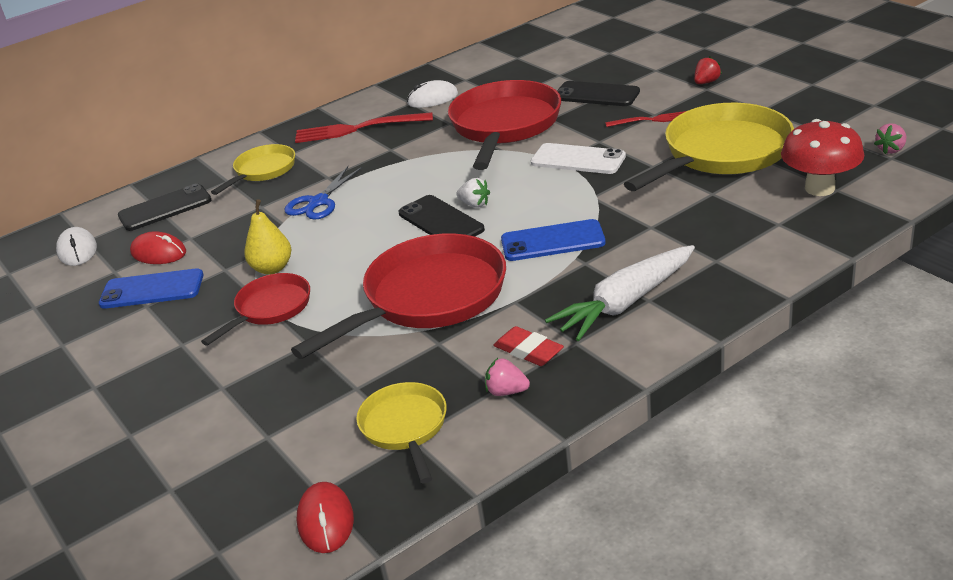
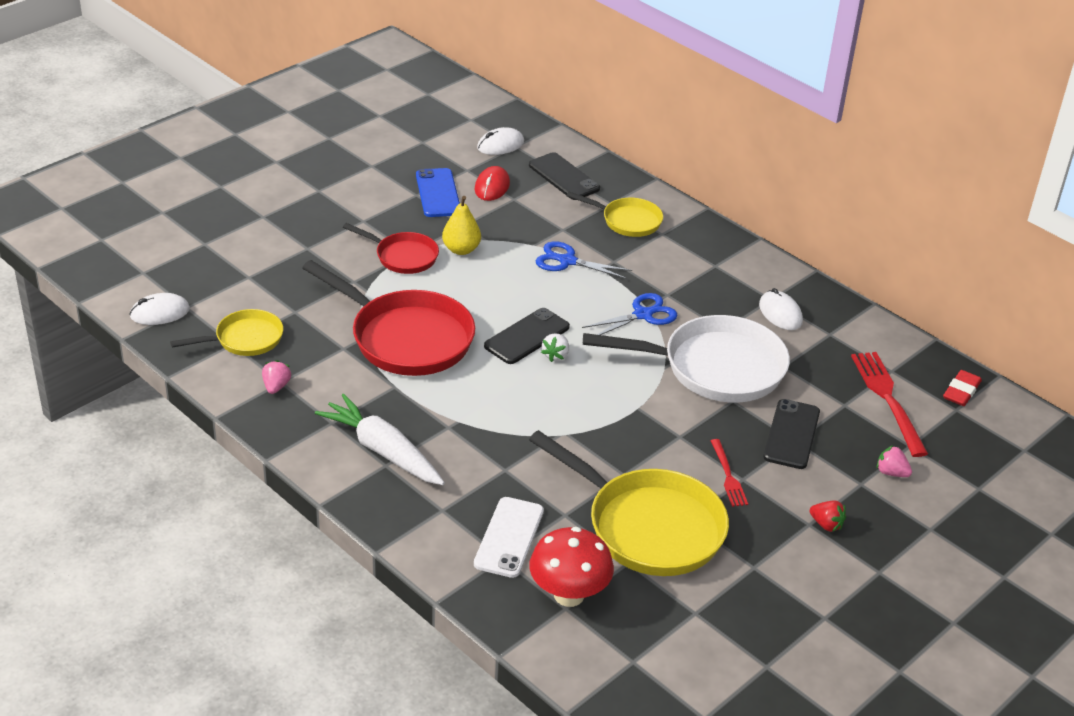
camera: 75 degrees right, 5 degrees up
red fork [295,112,433,143] -> red fork moved to [851,352,928,457]
red mouse [297,482,354,553] -> white mouse [129,293,190,325]
red pan [448,80,561,170] -> white pan [583,315,790,402]
red eraser [493,326,564,366] -> red eraser moved to [943,370,982,406]
blue phone [501,219,606,261] -> none
white phone [531,143,626,174] -> white phone moved to [474,497,544,578]
pink strawberry [874,123,906,154] -> pink strawberry moved to [877,445,912,477]
none -> blue scissors [582,293,678,335]

